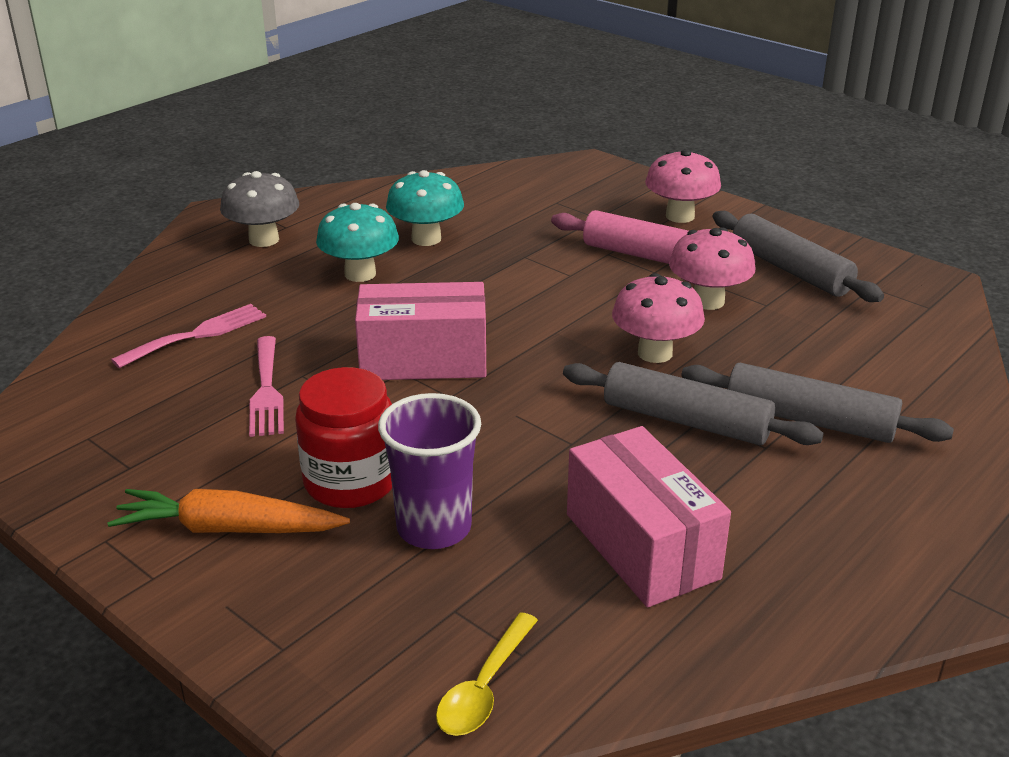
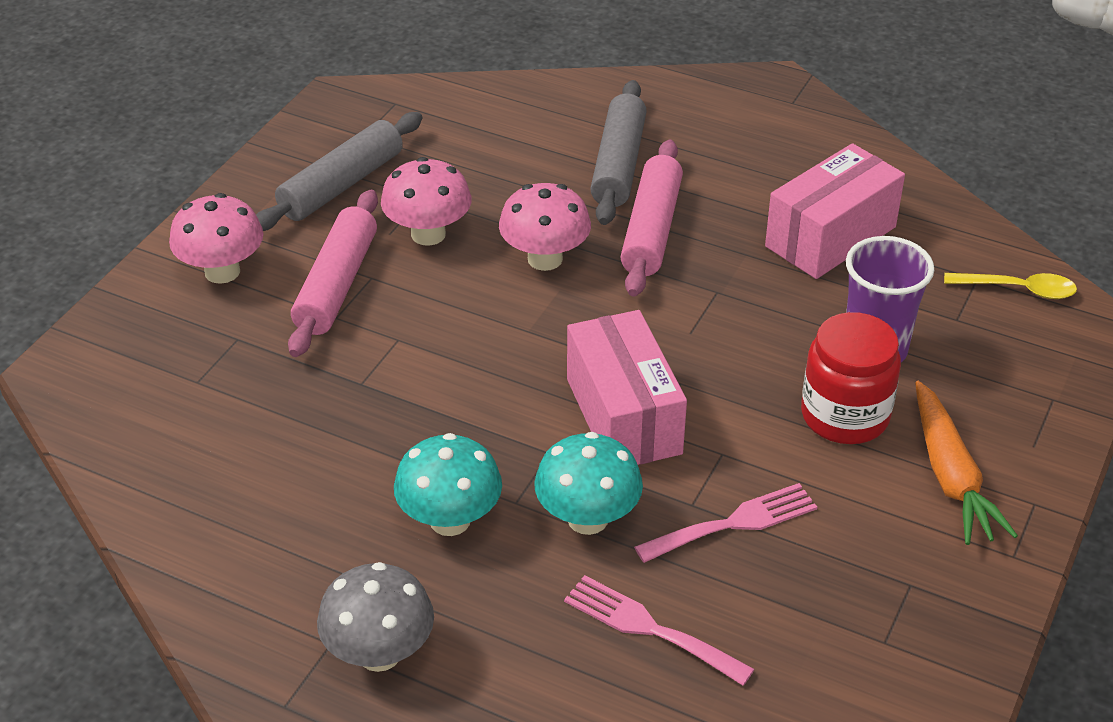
camera: 105 degrees left, 10 degrees up
turquoise mushroom [386,170,464,246] -> turquoise mushroom moved to [534,432,643,535]
grey rolling pin [563,362,824,445] -> pink rolling pin [621,140,683,297]

